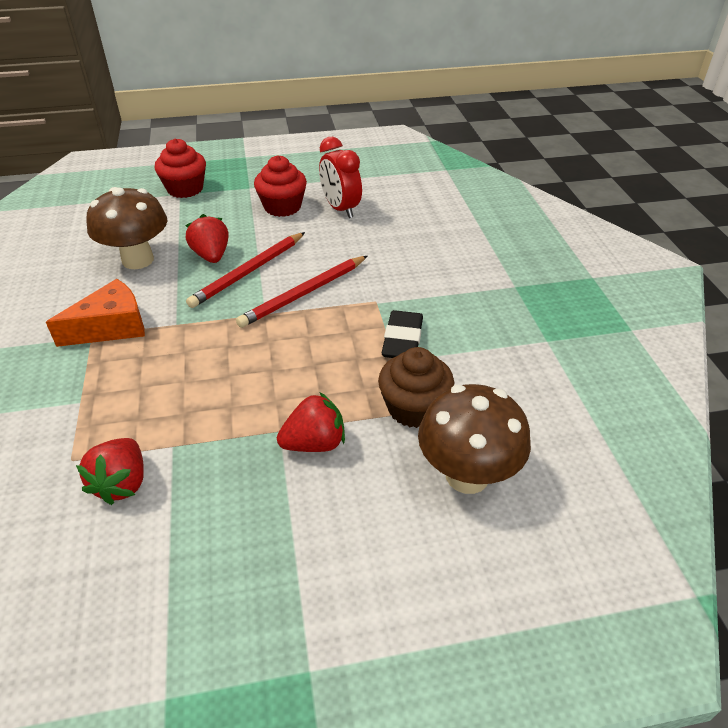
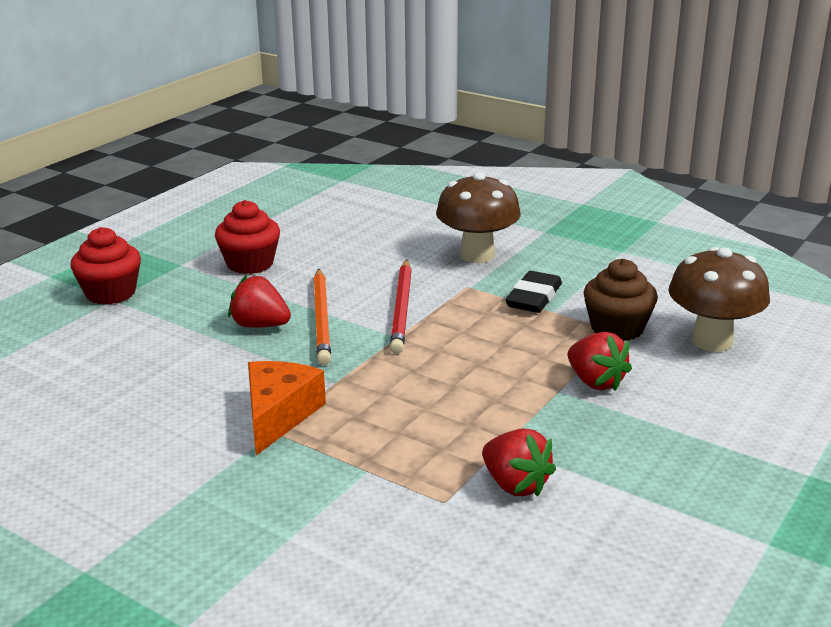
camera: 45 degrees left, 15 degrees down
brown mushroom [86,187,167,269] -> brown mushroom moved to [436,172,521,263]
red pencil [186,232,305,308] -> orange pencil [313,269,331,365]
red strawberry [277,392,345,452] -> red strawberry turned 120 degrees clockwise [568,332,632,391]
red clock [319,137,362,218] -> none
black eraser [382,310,423,358] -> black eraser turned 60 degrees clockwise [506,271,562,313]

